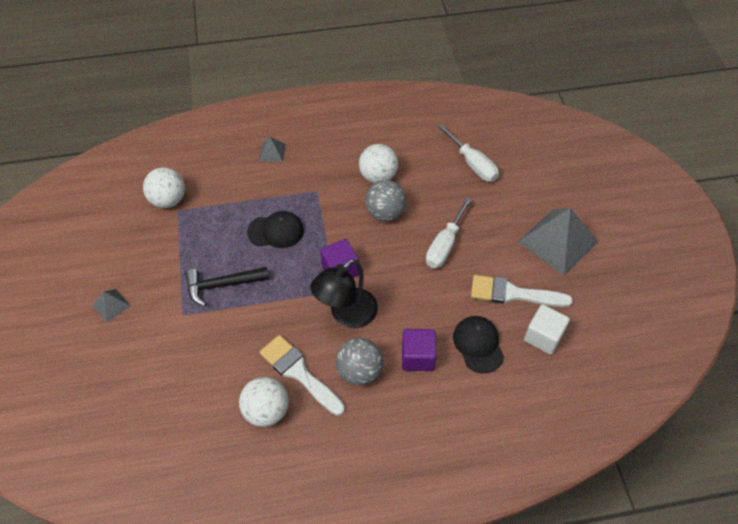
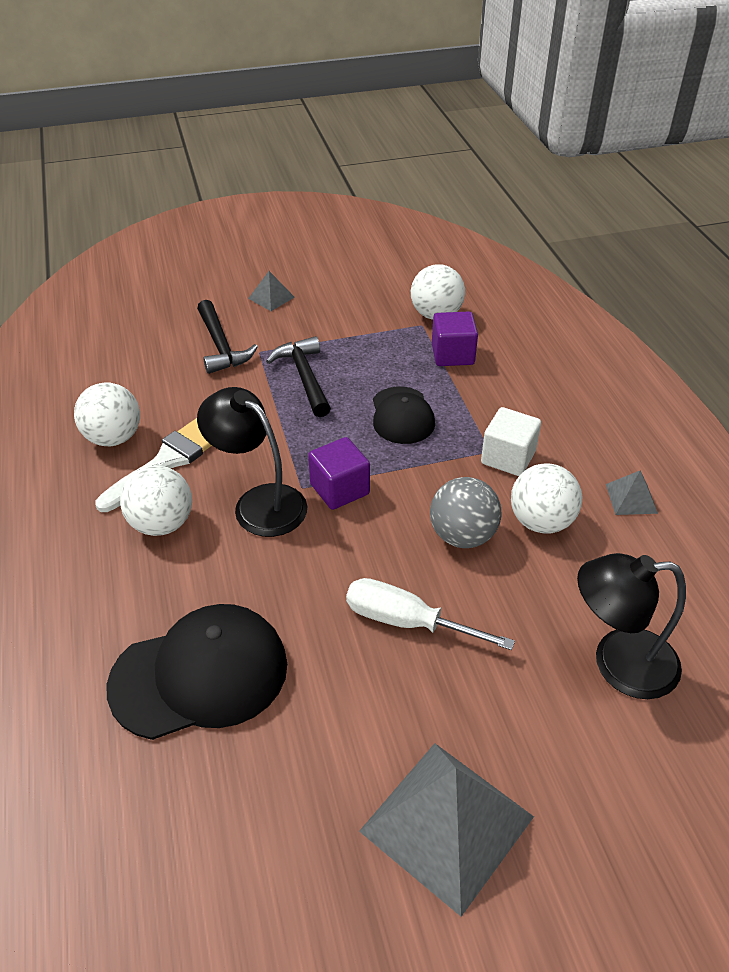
camera: 85 degrees right, 10 degrees down
grey pyramid [259,137,286,162] -> grey pyramid moved to [606,471,658,515]
grey ball [336,338,383,386] -> white ball [120,466,192,536]
purple cube [402,329,437,371] -> purple cube moved to [432,312,478,366]
white screwdriver [438,124,499,182] -> black lamp [577,553,686,699]
black cap [453,316,504,373] -> black cap [107,604,287,740], size x1.64
white brush [471,275,573,307] -> none
white cube [524,305,570,355] -> white cube moved to [481,407,541,476]
none -> black hammer [197,300,258,374]

